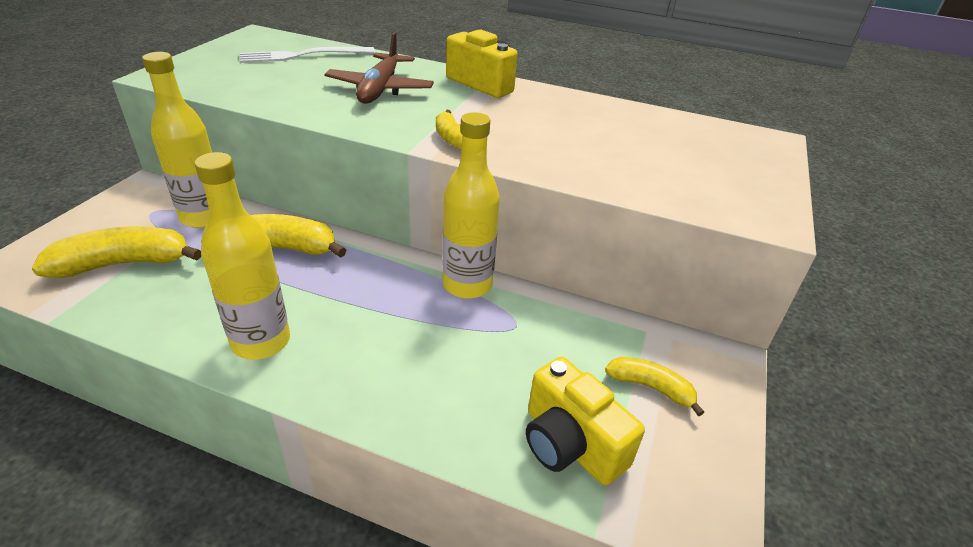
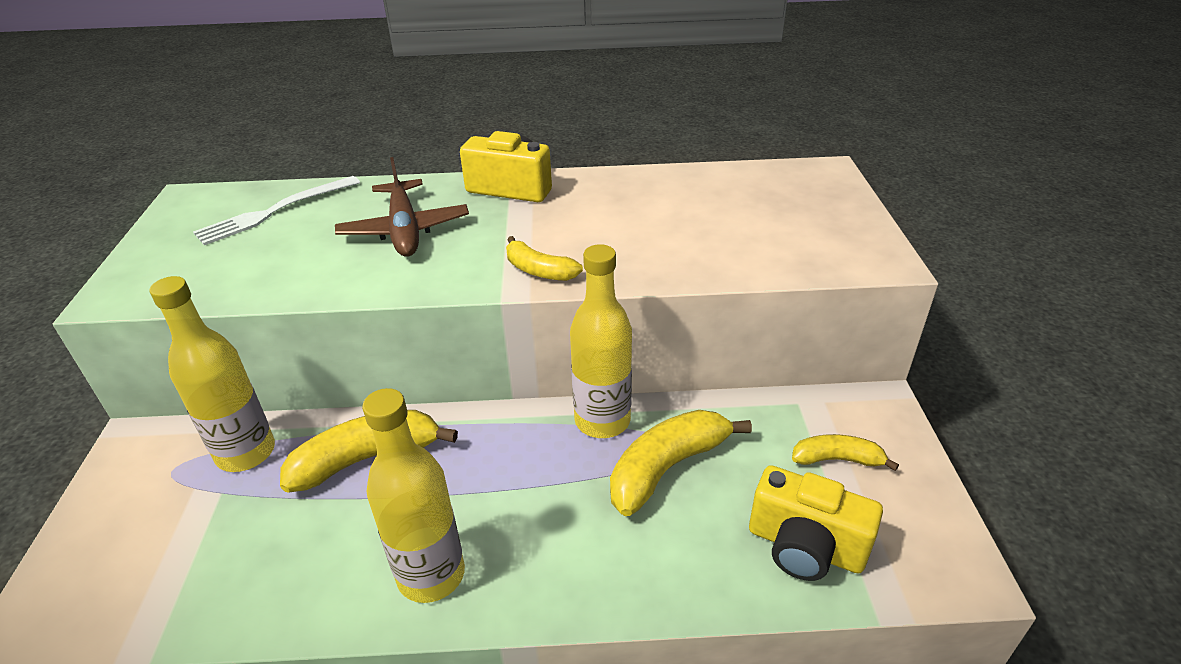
camera: 20 degrees left, 0 degrees up
yellow banana [32,226,201,278] -> yellow banana moved to [610,410,752,516]

